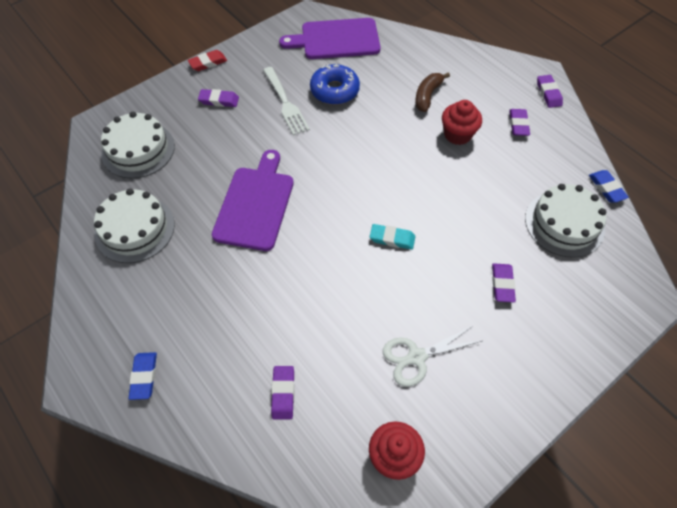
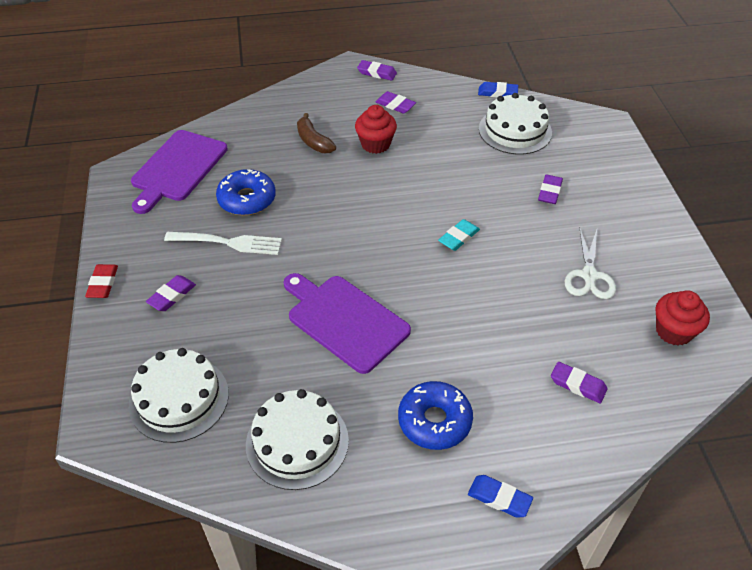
camera: 60 degrees left, 10 degrees down
purple eraser [492,264,516,302] -> purple eraser turned 75 degrees clockwise [538,175,563,204]
none -> blue donut [398,381,473,450]

